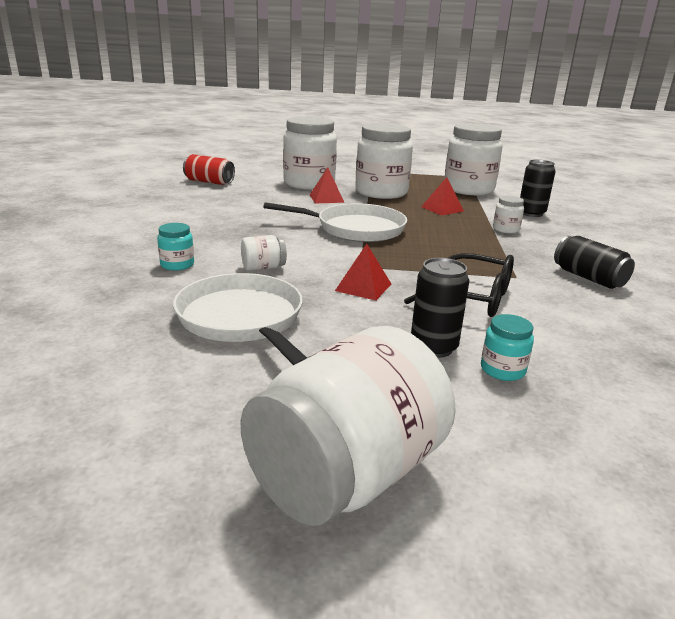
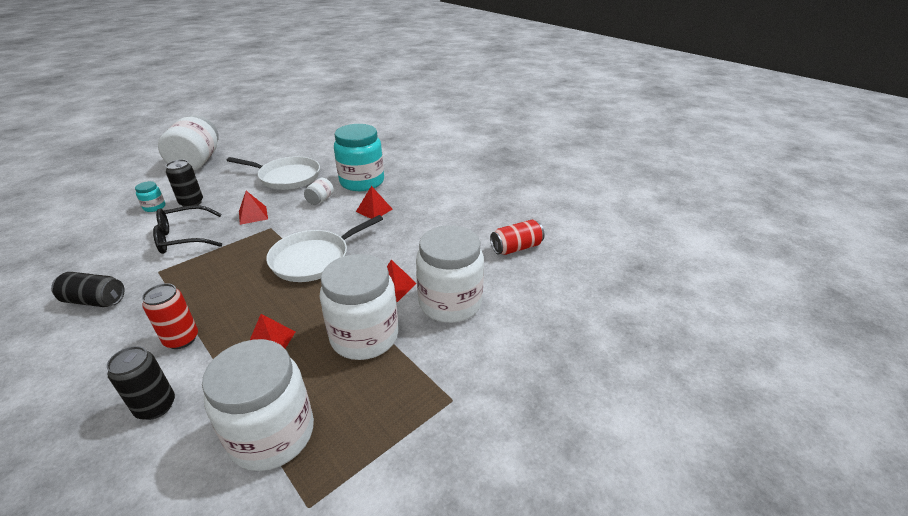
camera: 135 degrees right, 10 degrees up
turquoise jar [157,223,194,271] -> turquoise jar [334,124,384,191], size x2.35
white jar [493,196,524,234] -> red can [142,283,198,349]
none -> red pyramid [356,186,392,219]

